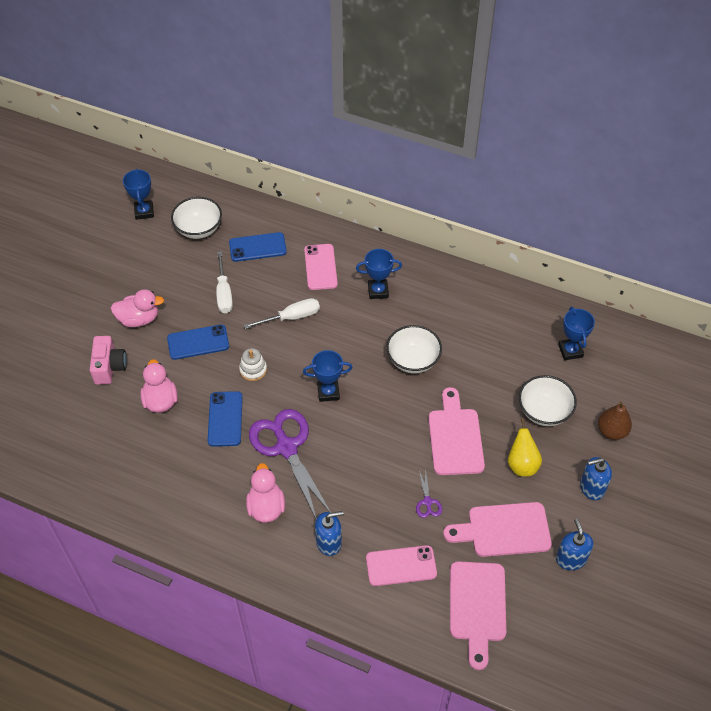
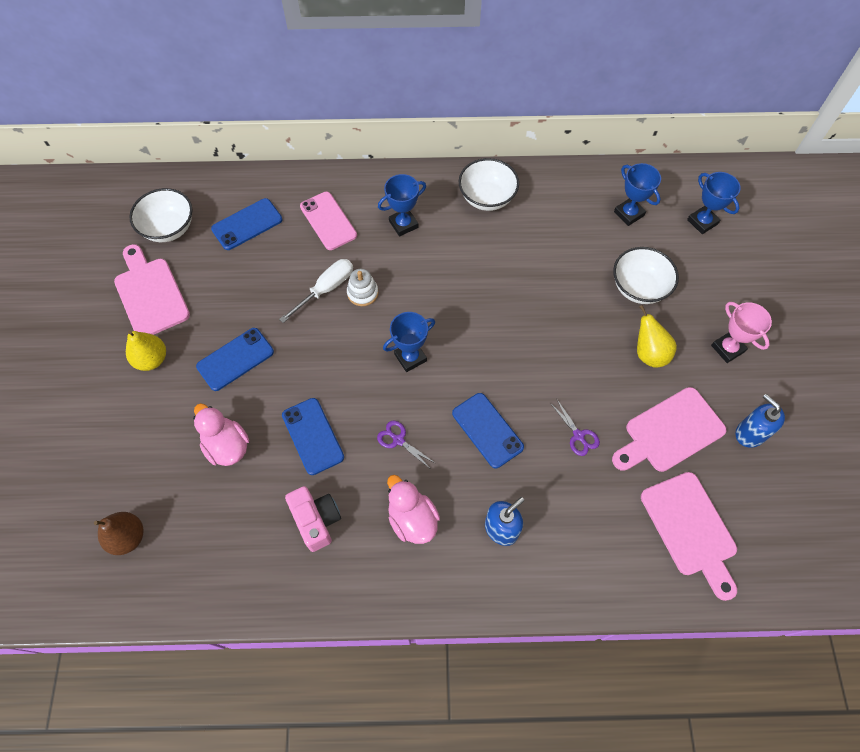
camera: 25 degrees left, 10 degrees up
pink camera [90,336,127,385] -> pink camera moved to [285,486,341,552]
pink duck [111,289,164,327] -> yellow pear [126,330,166,371]
blue trophy [123,169,154,220] -> blue trophy moved to [687,172,740,234]
white screwdriver [216,251,233,313] -> none
white stacking toy [239,348,267,381] -> white stacking toy moved to [347,269,378,306]
purple scissors [249,409,331,519] -> purple scissors [377,421,435,467], size x0.42
pink phone [366,545,437,586] -> none
white bowl [386,325,442,373] -> white bowl moved to [459,158,519,211]
pink cutting board [428,387,485,475] -> pink cutting board moved to [114,244,190,335]
blue soap dispenser [580,457,612,500] -> pink trophy [711,302,772,363]
brown pear [598,401,632,440] -> brown pear moved to [94,512,143,555]
none -> blue phone [452,393,524,468]

